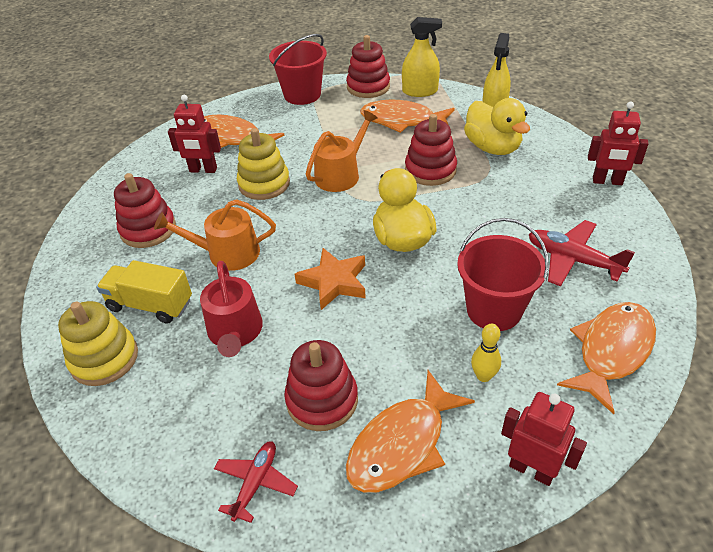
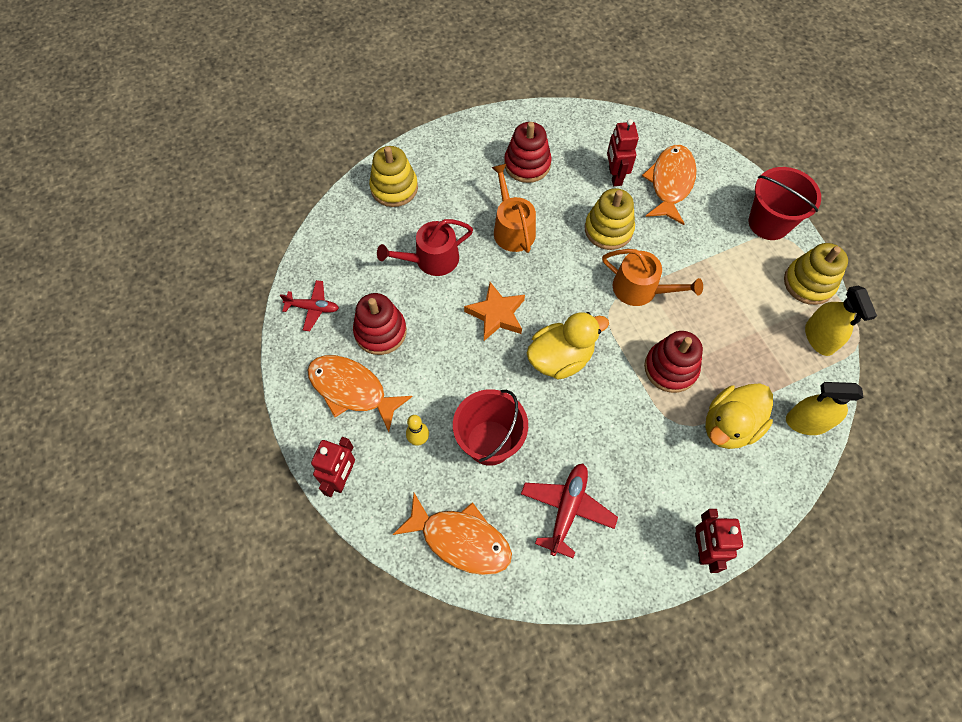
camera: 75 degrees right, 20 degrees up
yellow truck [96,260,192,324] -> none
red stacking toy [346,35,390,98] -> yellow stacking toy [784,243,848,305]
orange fish [360,100,455,133] -> none

